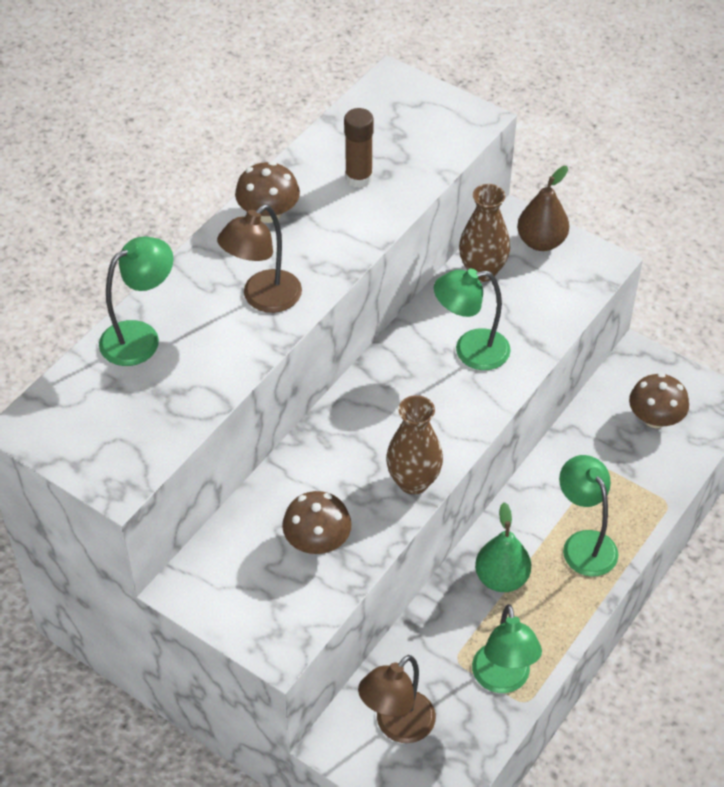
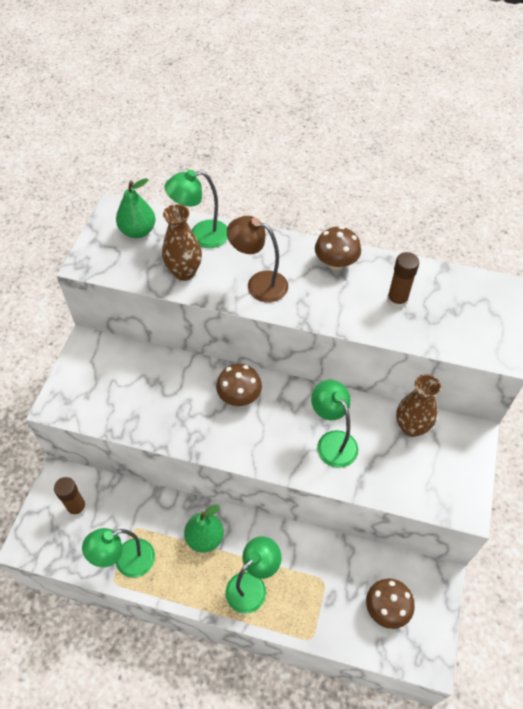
camera: 70 degrees right, 5 degrees up
green lamp [99,236,173,366] -> green lamp turned 135 degrees clockwise [165,170,228,248]
brown mushroom [282,491,352,554] -> brown mushroom moved to [216,364,262,406]
brown lamp [358,655,436,743] -> brown glue stick [54,477,87,517]
brown vase [386,395,443,495] -> brown vase moved to [162,204,202,281]
brown pear [517,166,569,251] -> none
none -> green pear [116,178,155,238]

